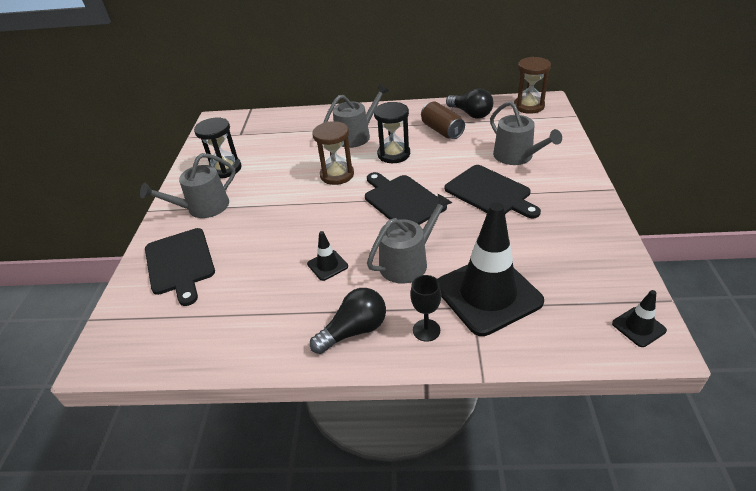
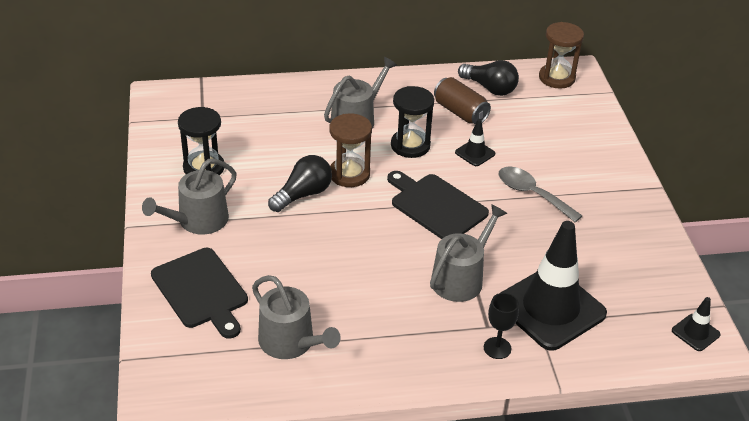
camera: 15 degrees left, 0 degrees up
black traffic cone [307,231,348,281] -> black traffic cone moved to [455,119,495,166]
black light bulb [310,288,386,354] -> black light bulb moved to [268,155,332,212]
black cutting board [445,165,541,218] -> grey spoon [499,166,582,222]
grey watering can [490,101,562,165] -> grey watering can moved to [252,275,341,359]

